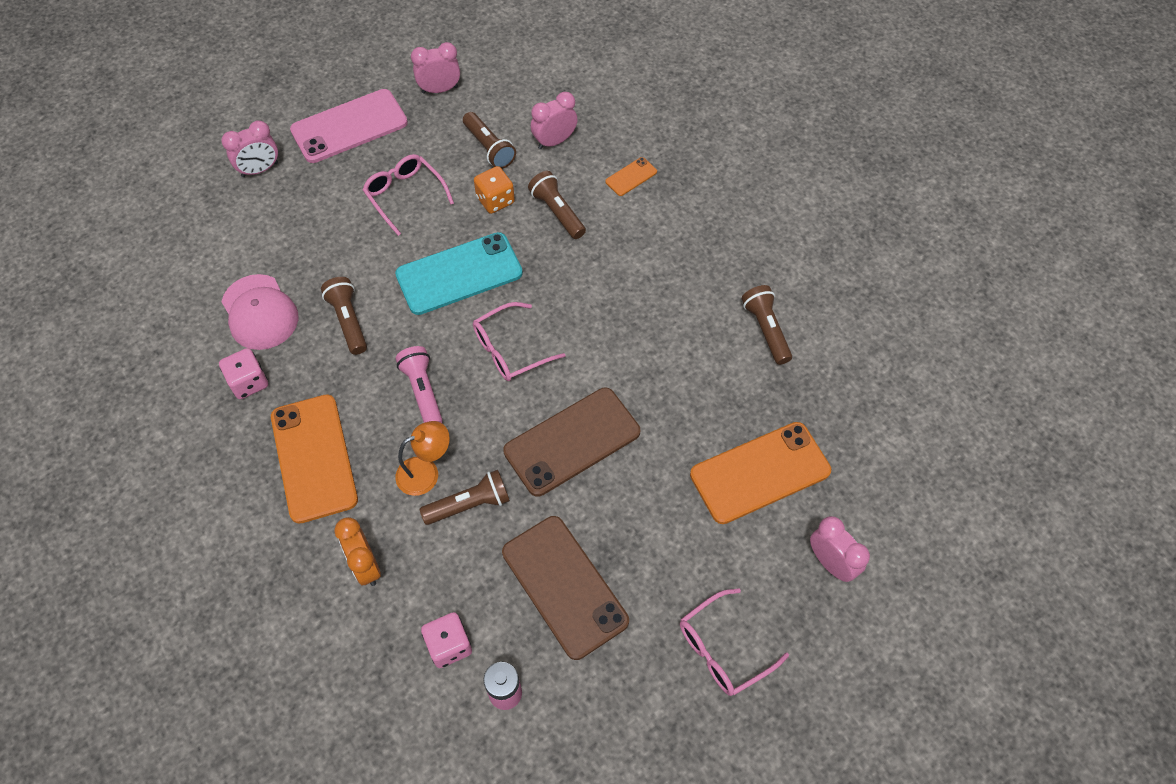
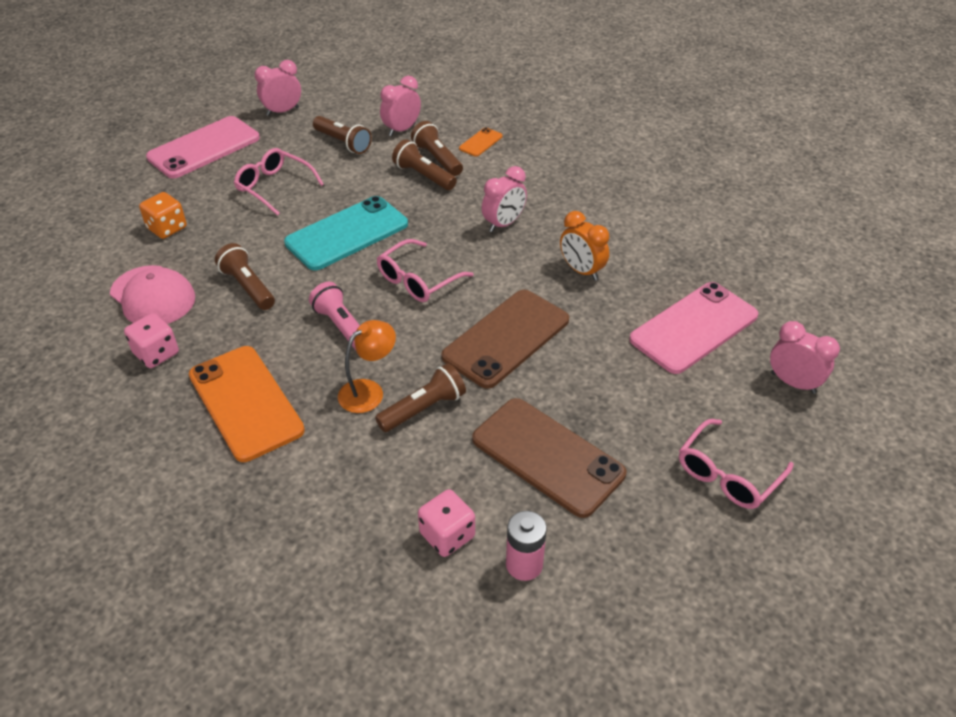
camera: 15 degrees left, 15 degrees down
pink clock [221,120,278,177] -> pink clock moved to [482,166,527,232]
orange clock [335,517,381,586] -> orange clock moved to [560,211,609,281]
orange dice [474,166,515,214] -> orange dice moved to [139,192,187,239]
orange phone [690,422,831,524] -> pink phone [629,282,758,374]
brown flashlight [742,285,792,365] -> brown flashlight moved to [411,121,463,176]

